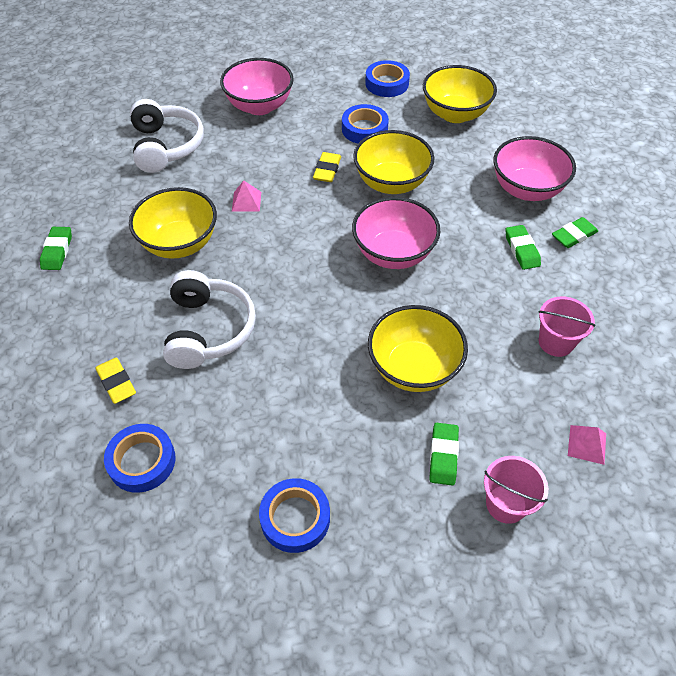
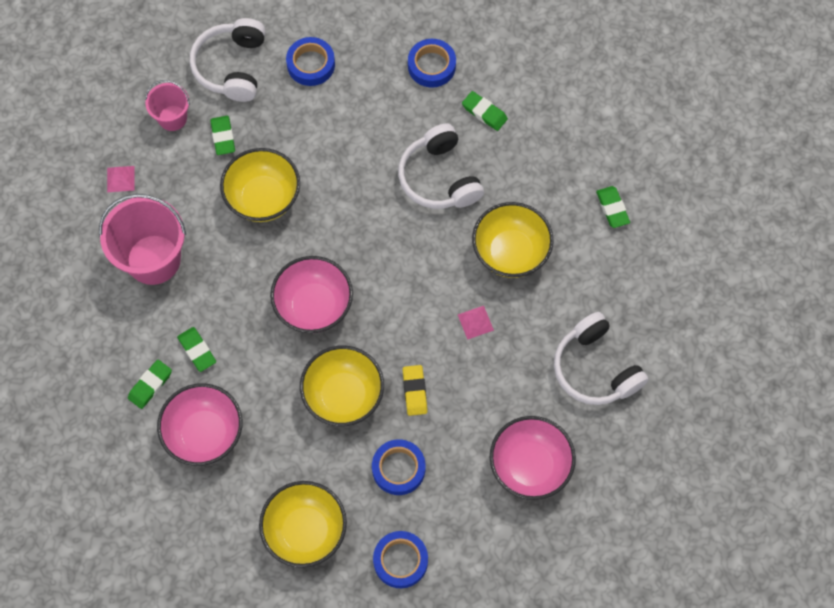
camera: 160 degrees right, 15 degrees up
yellow eraser [95,358,136,404] -> green eraser [462,91,508,131]
pink bucket [539,297,595,357] -> pink bucket [99,194,186,285], size x1.82
none -> white headphones [190,18,266,102]

